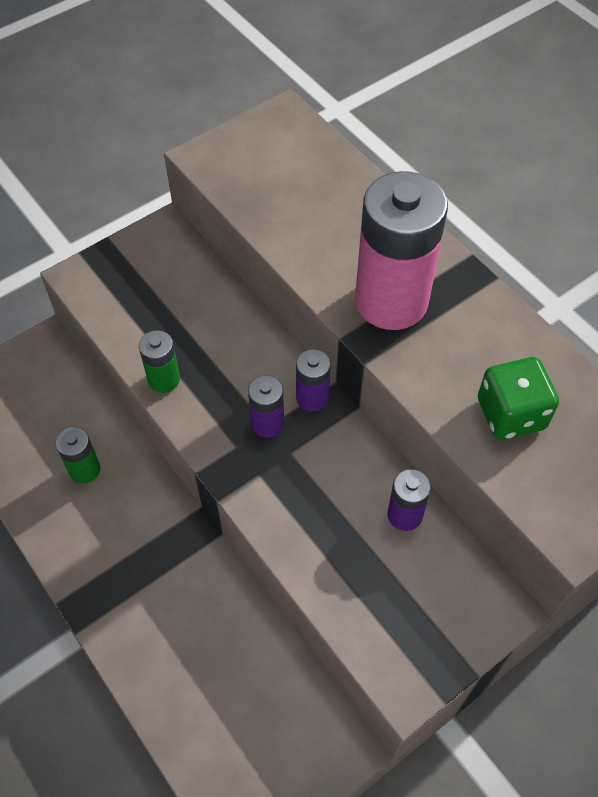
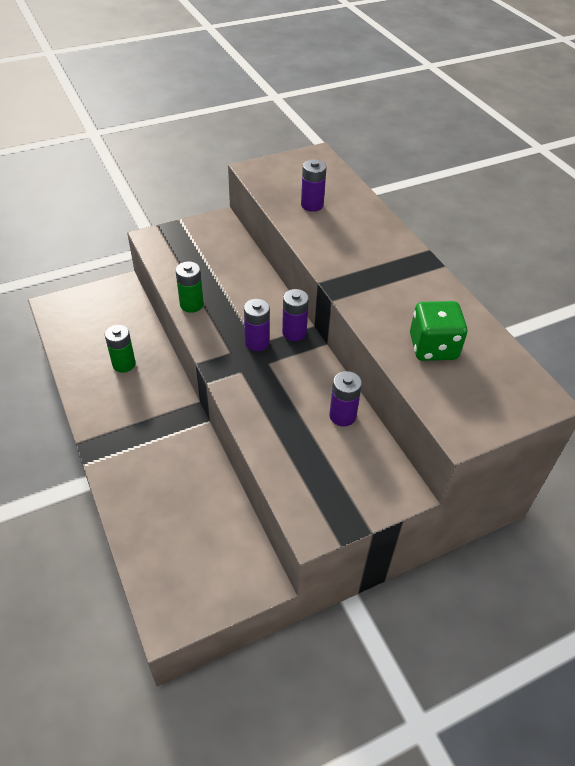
camera: 10 degrees right, 10 degrees down
pink battery [355,171,448,330] -> none
none -> purple battery [301,159,327,212]

